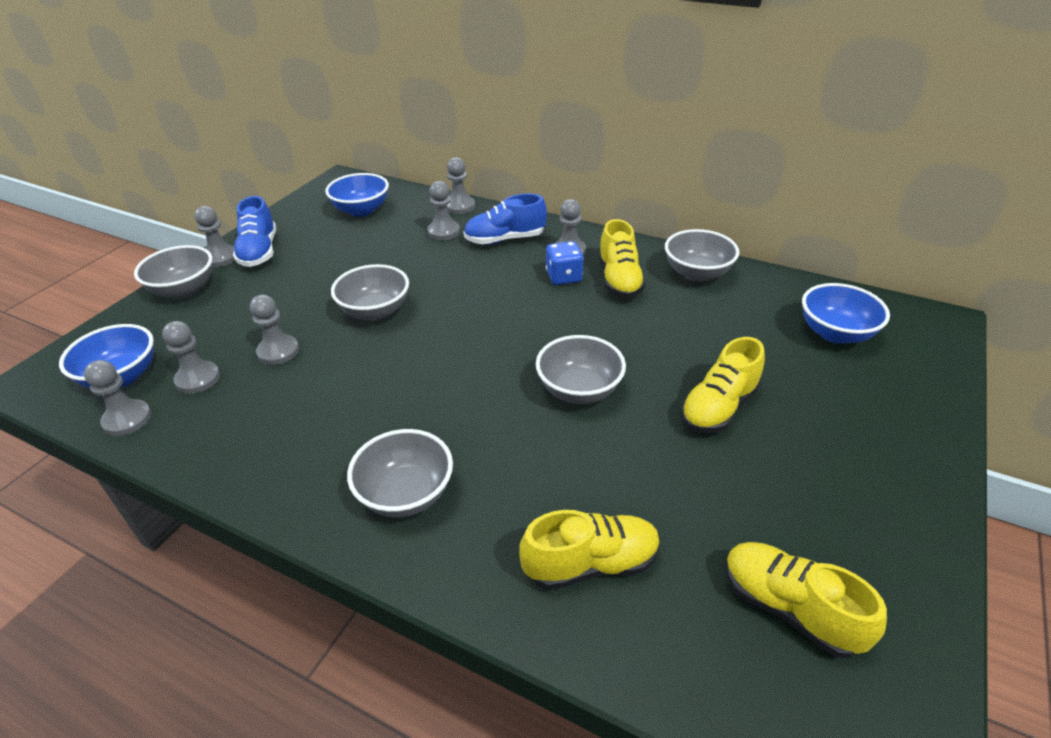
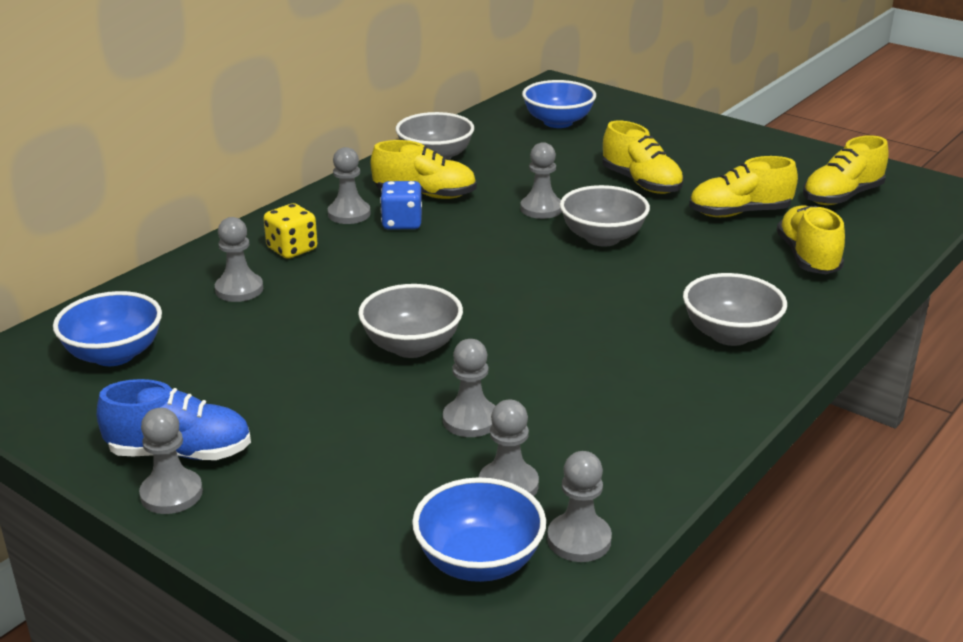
camera: 80 degrees left, 10 degrees down
grey bowl [134,245,213,298] -> none
grey pawn [447,157,475,214] -> grey pawn moved to [520,142,562,219]
blue shoe [463,193,547,244] -> yellow dice [263,203,317,259]
none -> yellow shoe [689,156,798,217]

